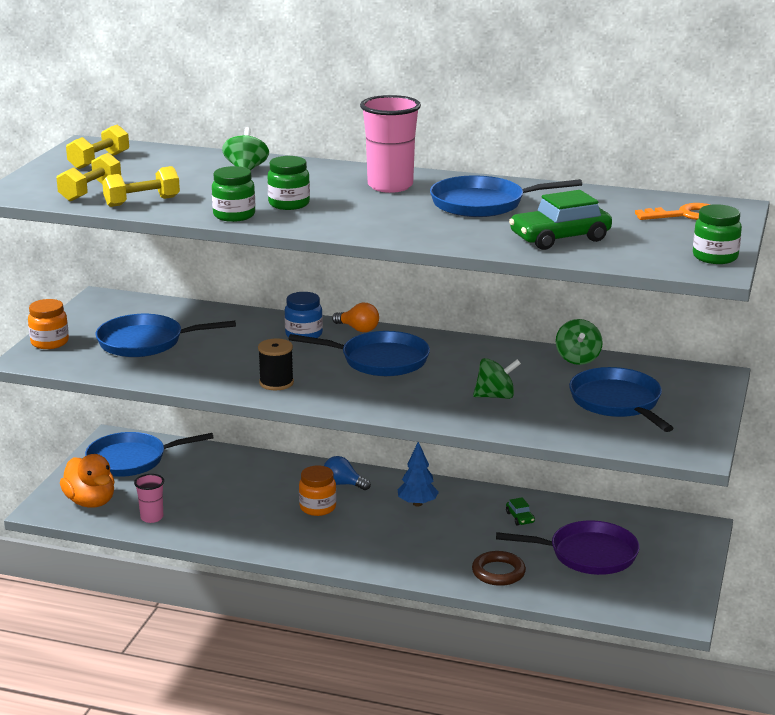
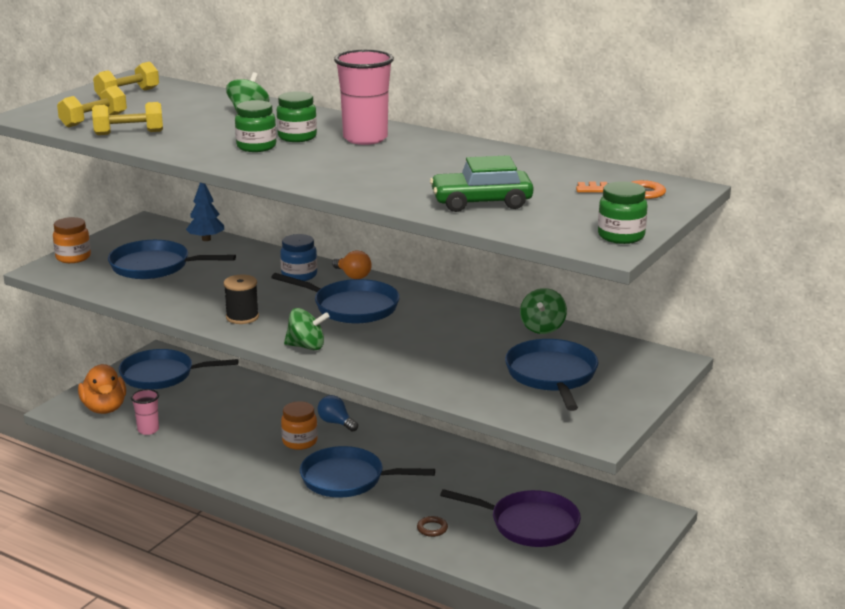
camera: 15 degrees right, 0 degrees up
green jar [212,166,255,222] -> green jar moved to [277,91,317,142]
blue tree [398,442,439,506] -> blue tree moved to [186,183,224,241]
blue pan [430,176,582,217] -> blue pan moved to [300,446,435,498]
brown ring [472,551,526,586] -> brown ring [417,516,448,537], size x0.58
green spinning top [473,358,521,399] -> green spinning top moved to [284,308,330,350]
green car [506,497,535,526] -> none

